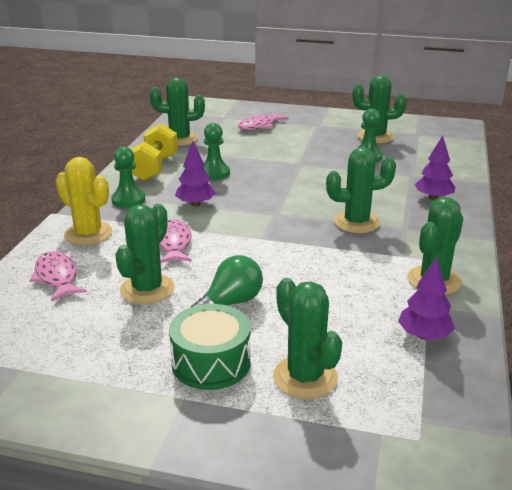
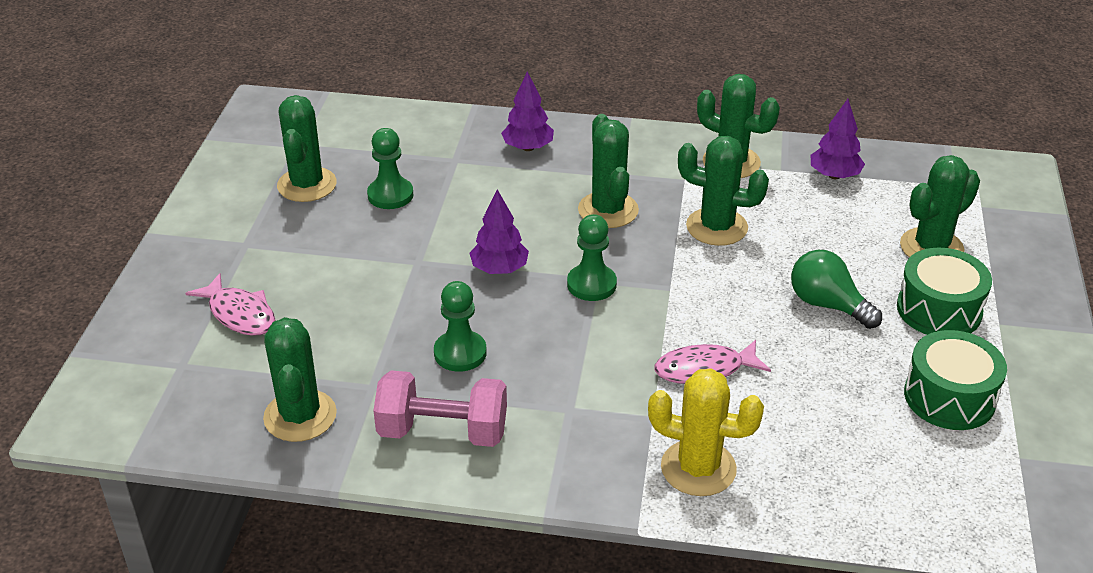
camera: 95 degrees left, 10 degrees up
pink fish [29,251,87,302] -> none
yellow cactus [55,157,113,245] -> yellow cactus turned 75 degrees clockwise [648,368,764,496]
green pawn [111,147,145,208] -> green pawn moved to [567,214,617,301]
green cactus [115,204,175,304] -> green cactus moved to [678,136,769,246]
yellow dumbbell [131,123,178,181] -> pink dumbbell [373,370,507,447]
purple tree [175,141,216,206] -> purple tree moved to [469,189,529,274]
none -> green drum [904,330,1007,430]

